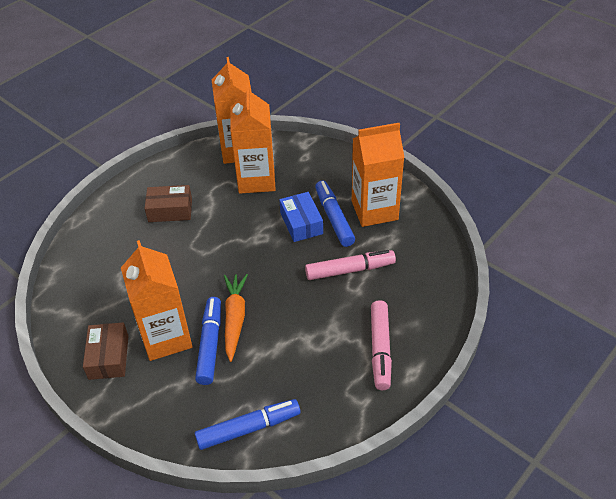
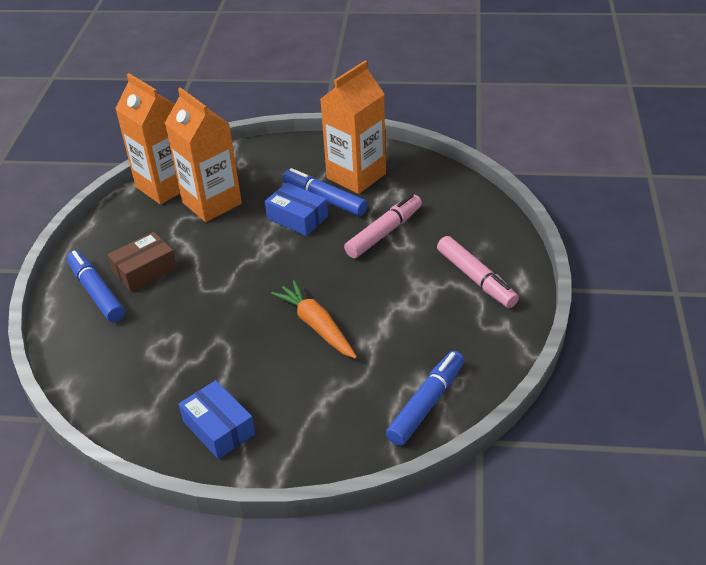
camera: 35 degrees left, 5 degrees down
brown box [83,322,128,380] -> blue box [179,380,255,459]
orange carton [121,240,193,361] -> none
blue marker [195,297,221,385] -> blue marker moved to [67,251,125,322]

